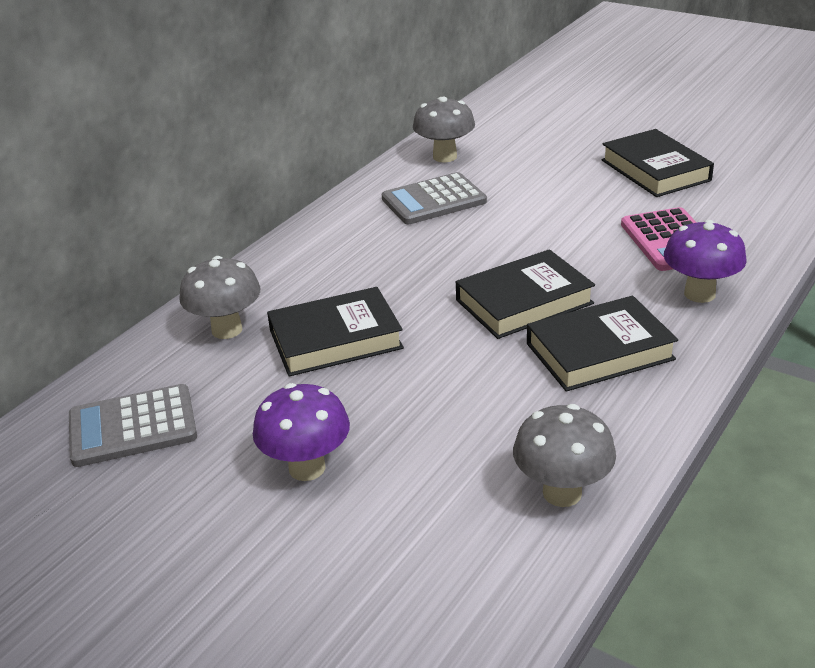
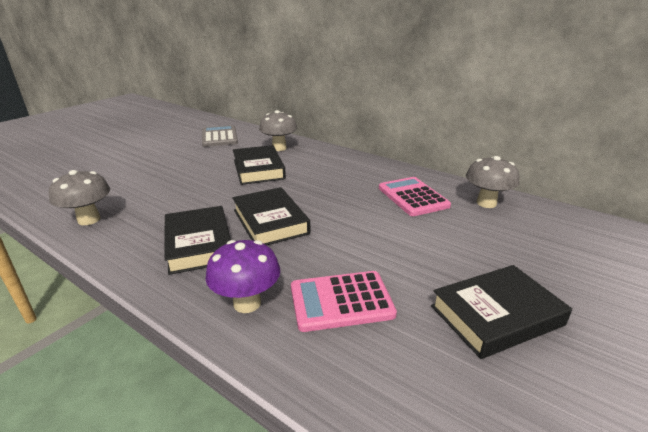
camera: 90 degrees right, 5 degrees down
purple mushroom [253,383,350,481] -> none
grey calculator [382,172,487,224] -> pink calculator [379,177,451,216]

